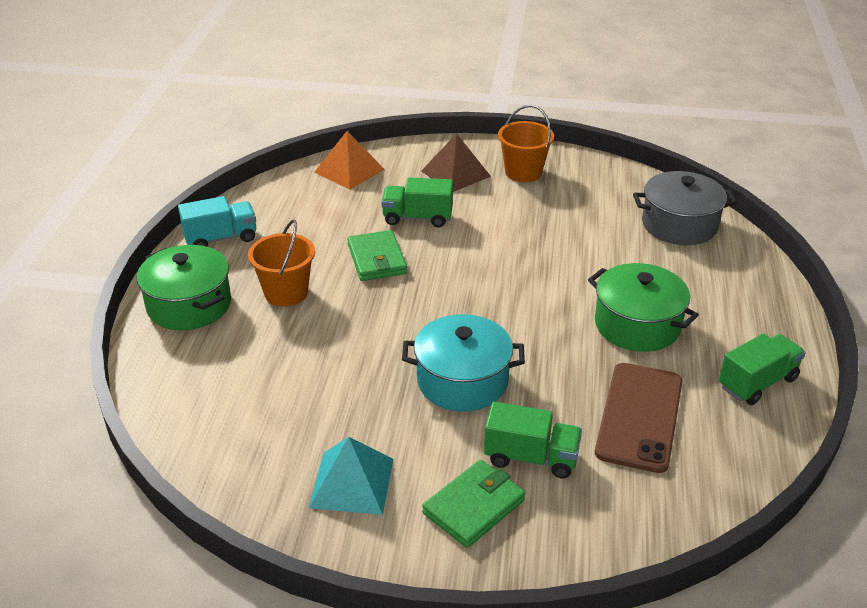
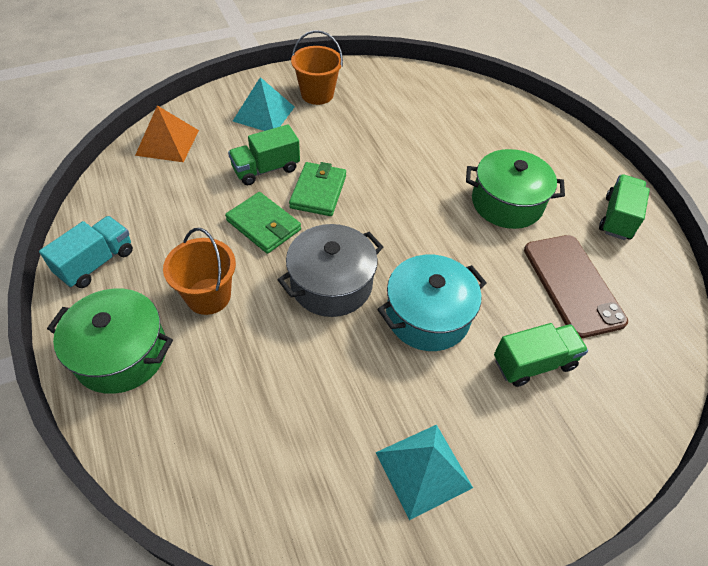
camera: 35 degrees left, 15 degrees up
brown pyramid [421,133,491,192] -> turquoise pyramid [233,77,294,131]
green wallet [422,460,525,548] -> green wallet moved to [289,162,346,216]
grey pot [633,171,737,245] -> grey pot moved to [278,224,383,317]

